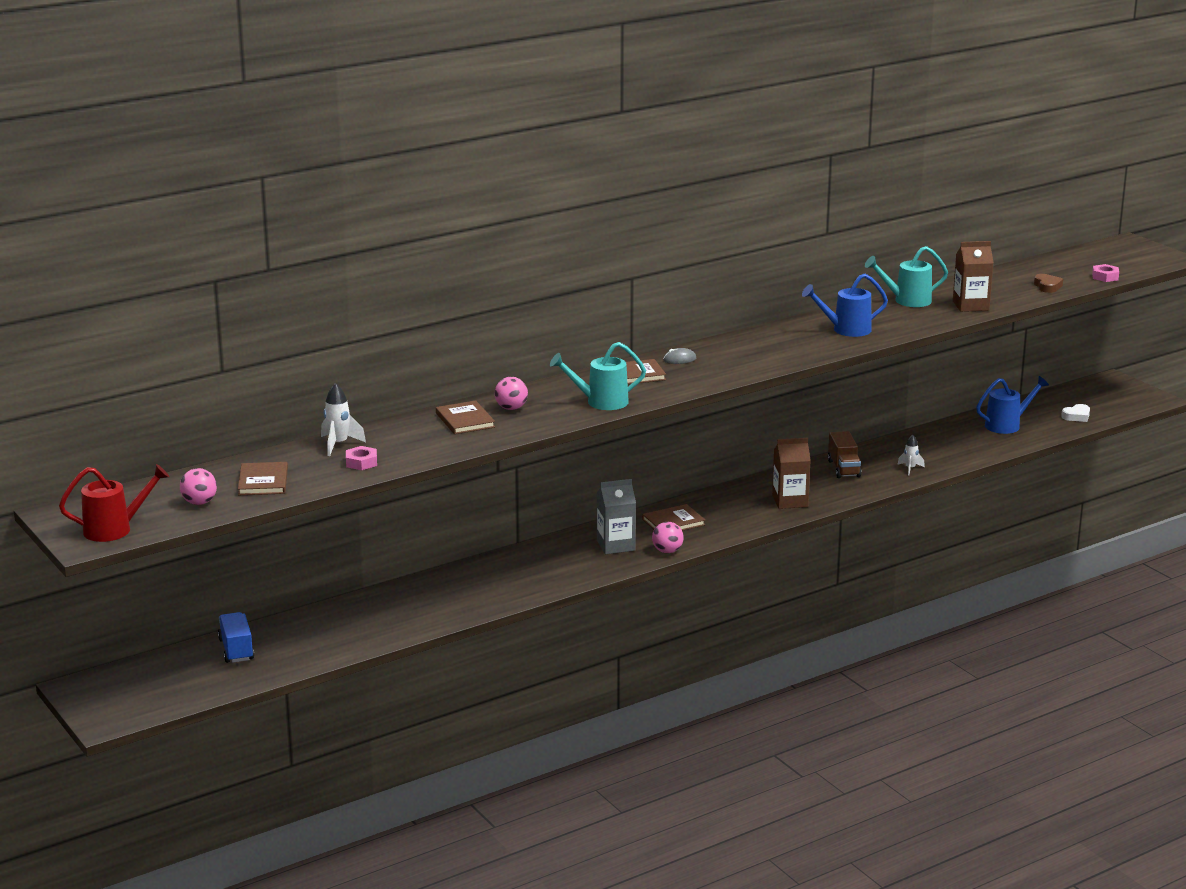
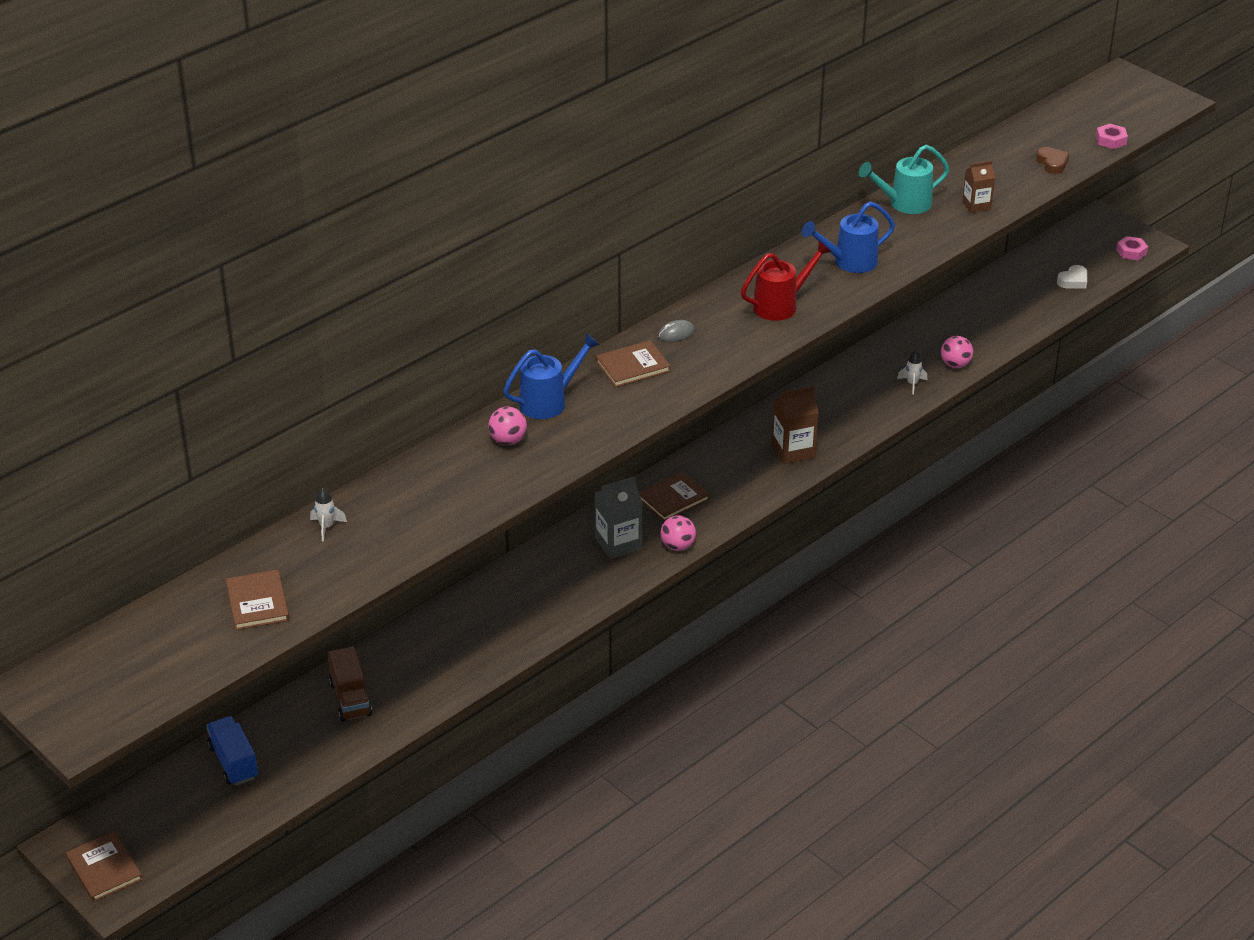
camera: 10 degrees left, 15 degrees up
red watering can [59,464,169,542] -> red watering can moved to [741,241,832,321]
pink ball [180,468,217,505] -> pink ball moved to [941,336,973,368]
white rocket [321,383,366,456] -> white rocket [310,488,347,541], size x0.66
pink nut [346,446,377,470] -> pink nut moved to [1116,236,1148,260]
brown book [436,401,495,434] -> brown book moved to [66,831,143,902]
turquoise watering can [550,342,646,410] -> none
brown truck [828,431,862,478] -> brown truck moved to [328,646,372,722]
brown carton [953,241,994,312] -> brown carton [962,161,995,213], size x0.66
blue watering can [976,376,1049,434] -> blue watering can moved to [504,333,600,419]

